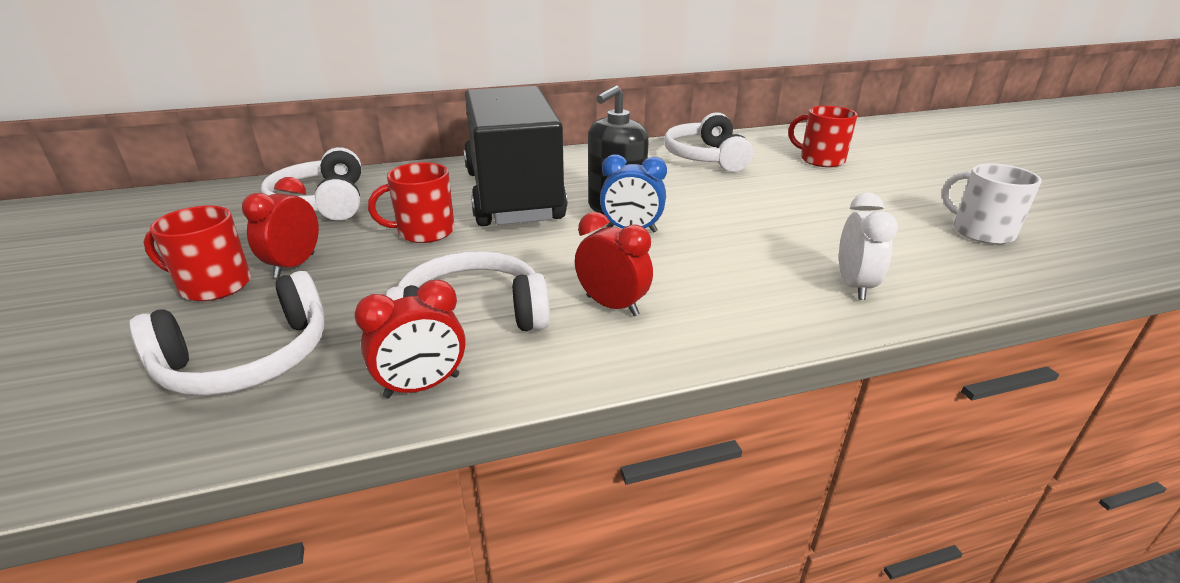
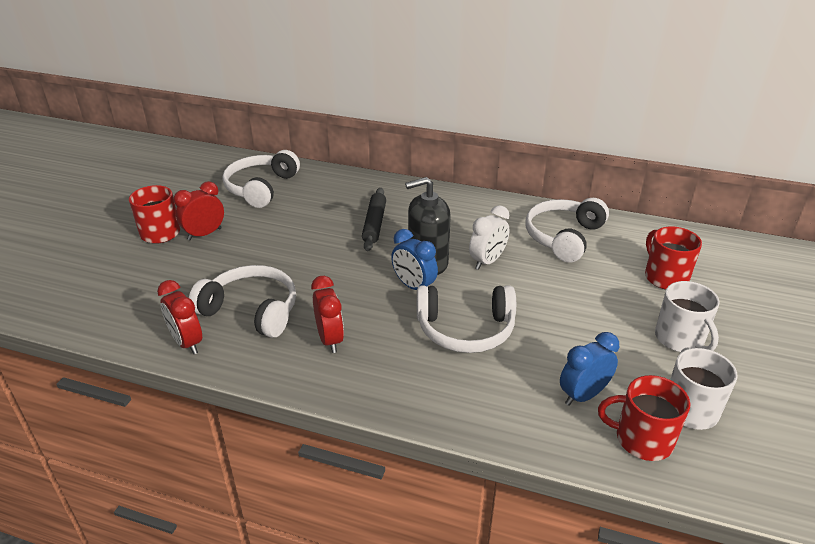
camera: 35 degrees right, 5 degrees up
white headphones [129,271,325,396] -> white headphones moved to [417,285,516,353]
red clock [354,280,465,398] -> red clock turned 45 degrees clockwise [157,280,202,354]
red mug [368,162,455,243] -> red mug moved to [598,375,690,461]
black truck [464,86,567,226] -> black rolling pin [362,188,386,251]
white clock [839,193,898,300] -> white clock moved to [469,205,510,270]
none -> blue clock [560,332,619,406]
none -> white mug [655,281,720,352]

